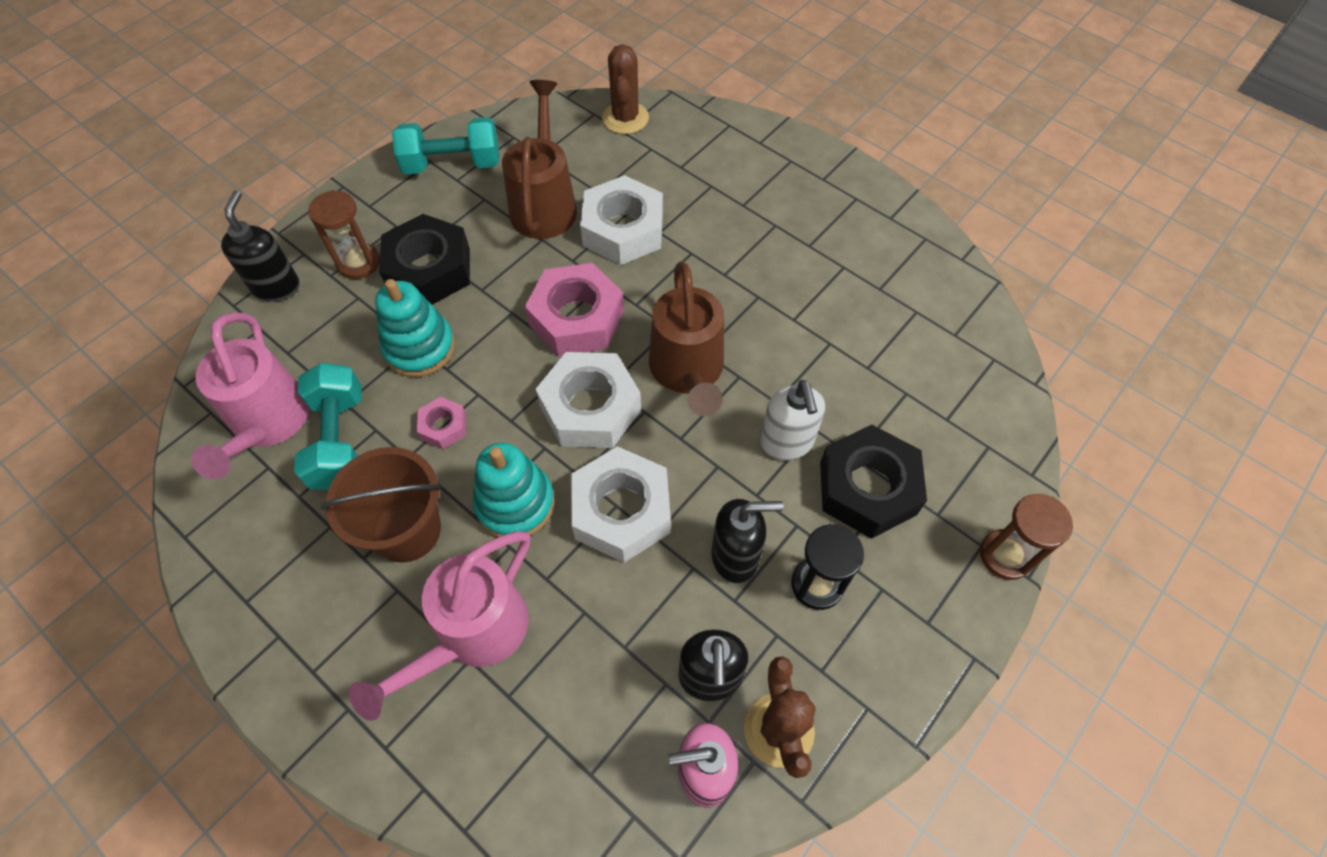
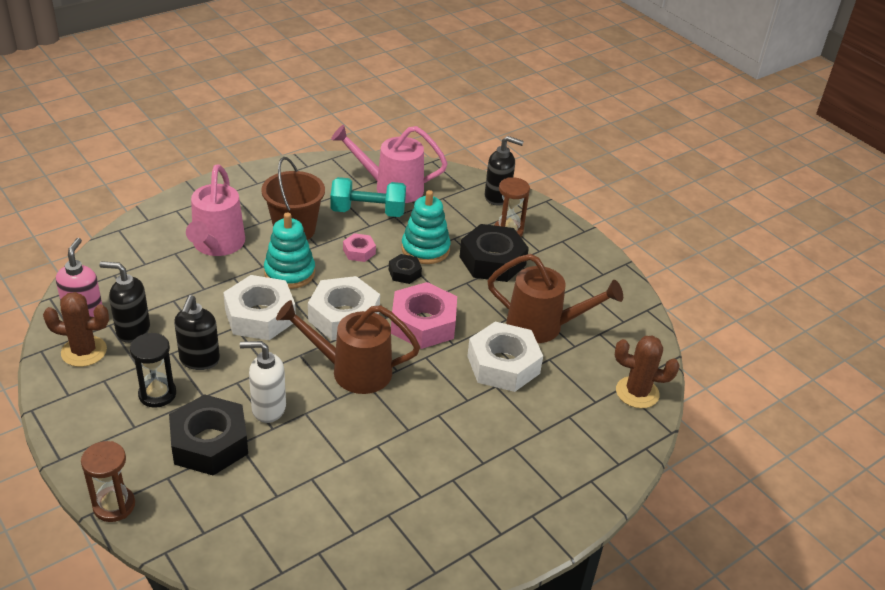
camera: 100 degrees right, 20 degrees down
pink watering can [349,531,530,721] -> pink watering can turned 135 degrees counterclockwise [186,164,245,256]
turquoise dumbbell [392,117,500,175] -> none
none -> black nut [389,254,422,284]

